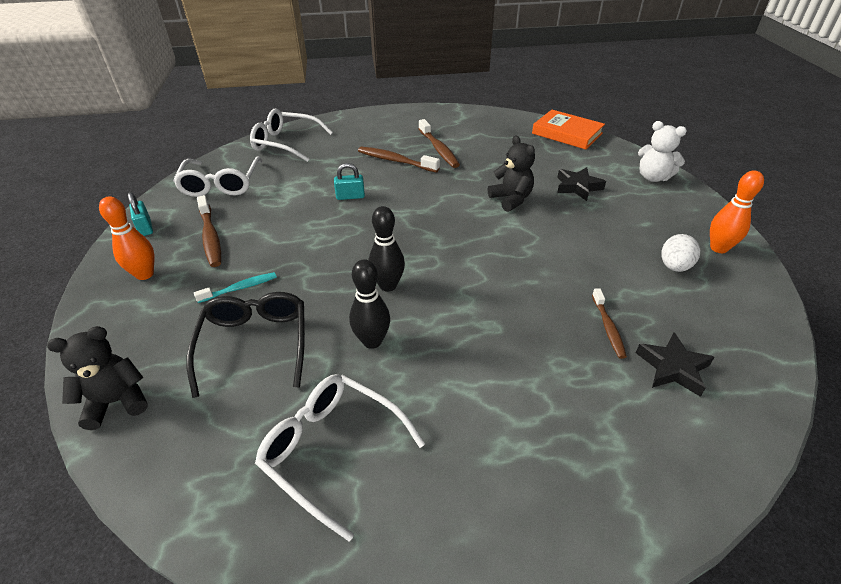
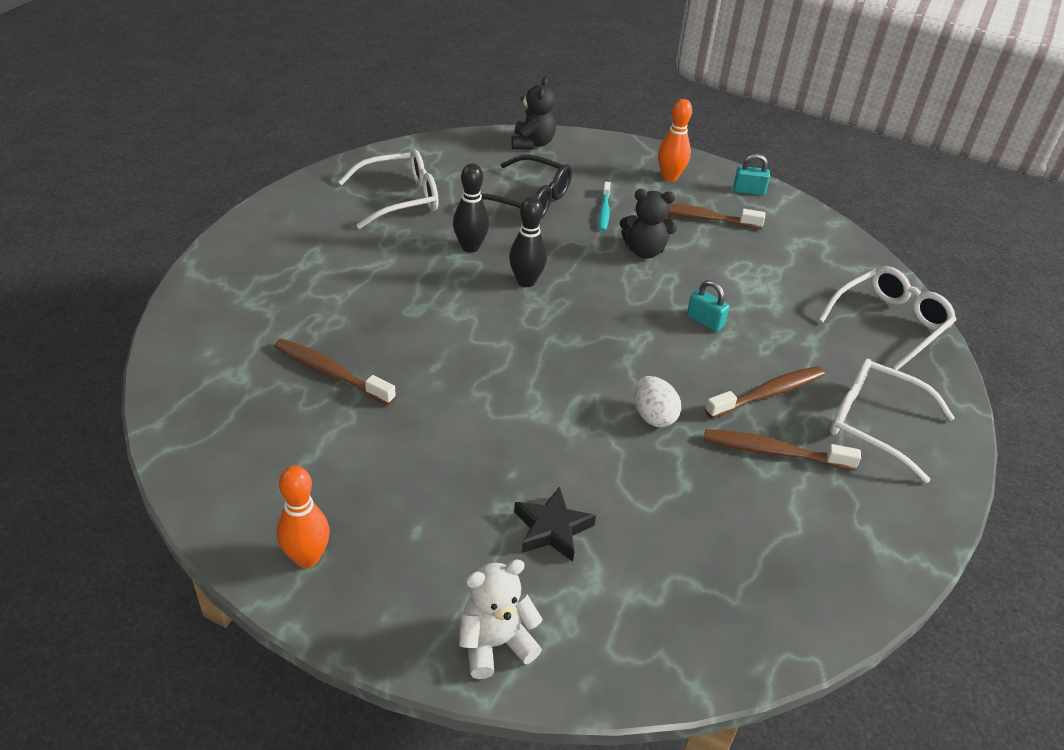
camera: 120 degrees right, 0 degrees up
white glasses [173,156,262,197] -> white glasses moved to [830,359,955,483]
turquoise padlock [334,163,365,200] -> turquoise padlock turned 75 degrees counterclockwise [687,280,729,332]
black teddy bear [488,135,535,212] -> black teddy bear moved to [620,189,677,259]
orange book [532,110,605,150] -> none
brown toothbrush [592,288,627,359] -> brown toothbrush [274,338,396,405], size x1.54
black star [636,332,714,397] -> none
white egg [661,234,700,272] -> white egg moved to [634,376,681,427]

